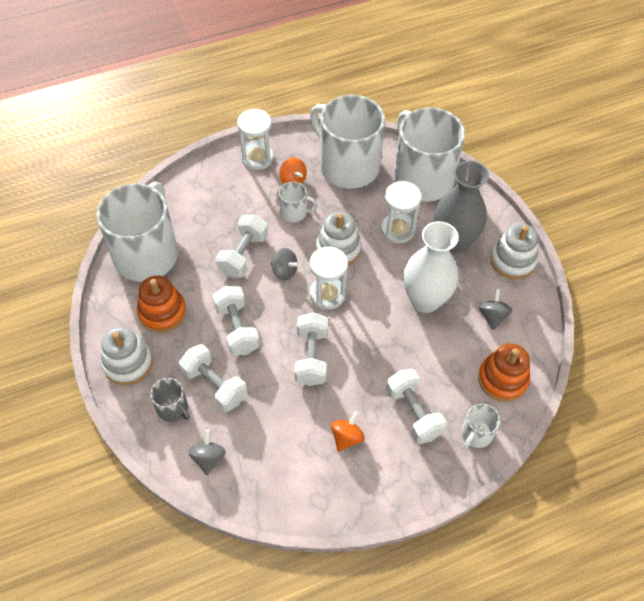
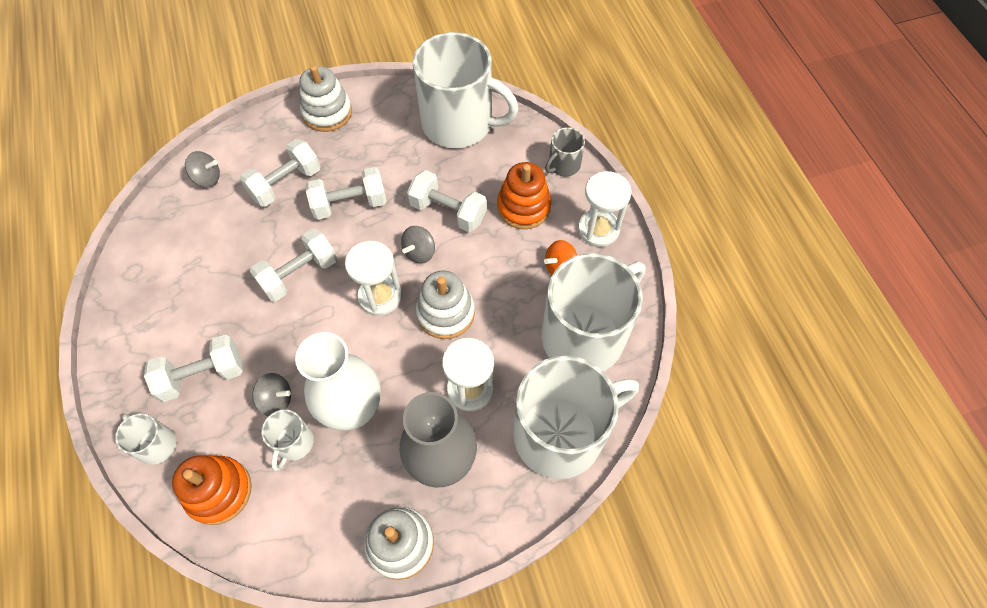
camera: 95 degrees right, 5 degrees up
orange stacking toy [137,276,187,333] -> orange stacking toy moved to [497,162,551,229]
grey mug [150,378,190,422] -> grey mug moved to [545,127,585,177]
white mug [279,182,318,222] -> white mug moved to [261,409,314,471]
white dumbbell [295,312,328,386] -> white dumbbell turned 45 degrees counterclockwise [250,228,337,301]
orange spinning top [331,411,365,452] -> none
grey spinning top [479,289,512,330] -> grey spinning top moved to [252,373,291,416]

